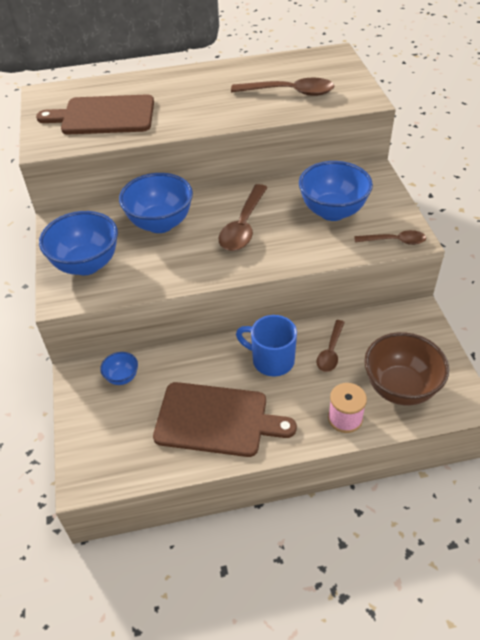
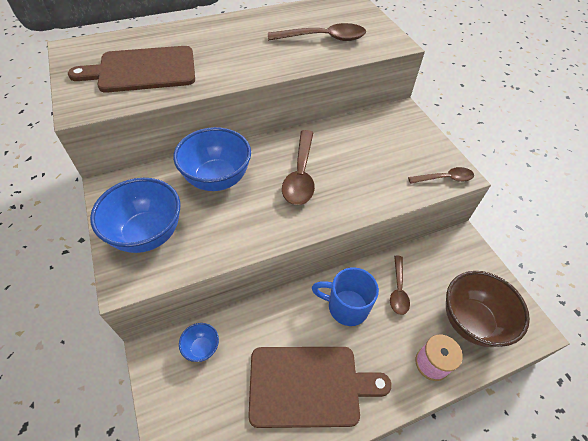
camera: 15 degrees left, 5 degrees up
blue bowl [299,161,373,221] -> none

